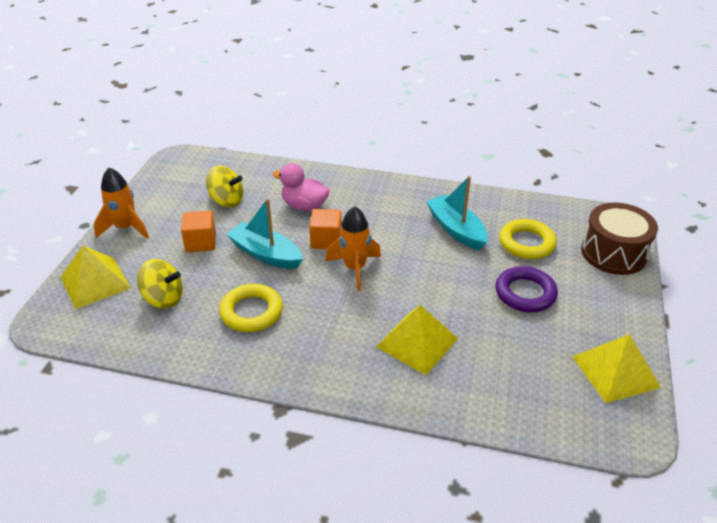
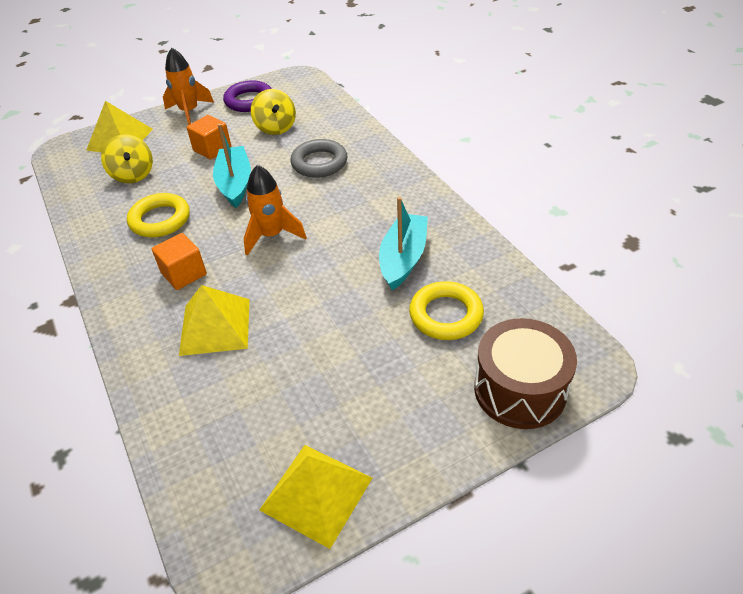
camera: 50 degrees right, 5 degrees up
pink duck [273,163,330,211] -> grey ring [291,139,347,178]
orange cube [309,209,342,249] -> orange cube moved to [152,233,207,290]
purple ring [496,266,558,312] -> purple ring moved to [223,80,272,112]

